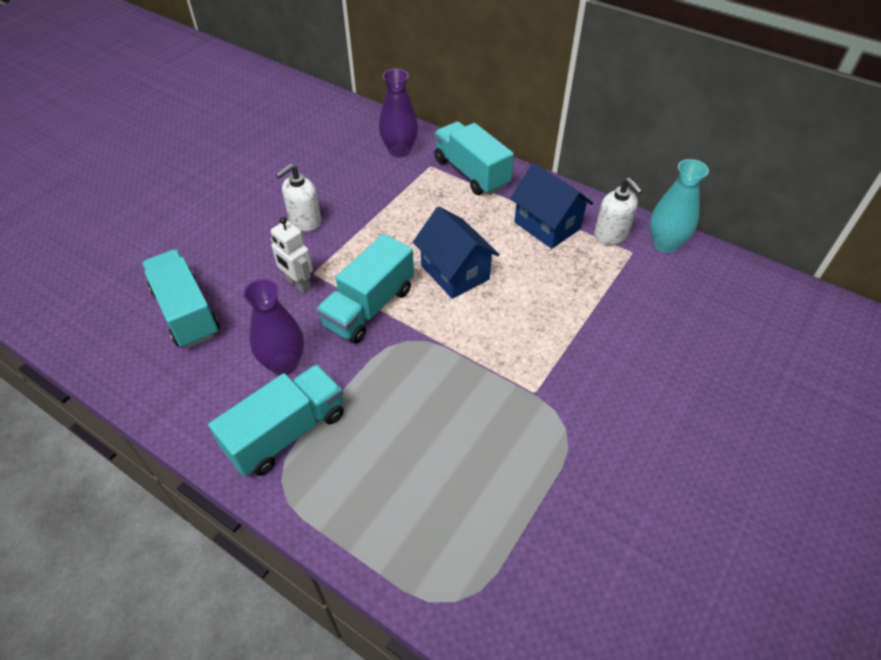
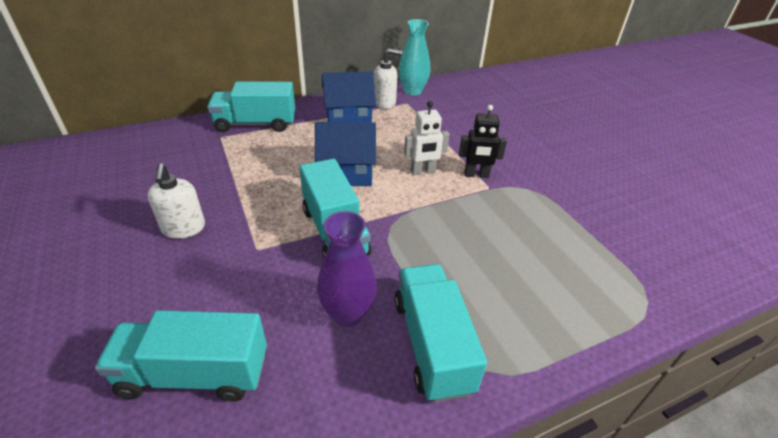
camera: 60 degrees left, 10 degrees down
white robot [270,217,313,293] -> white robot moved to [404,101,450,175]
purple vase [379,69,418,158] -> none
none -> black robot [459,105,507,178]

